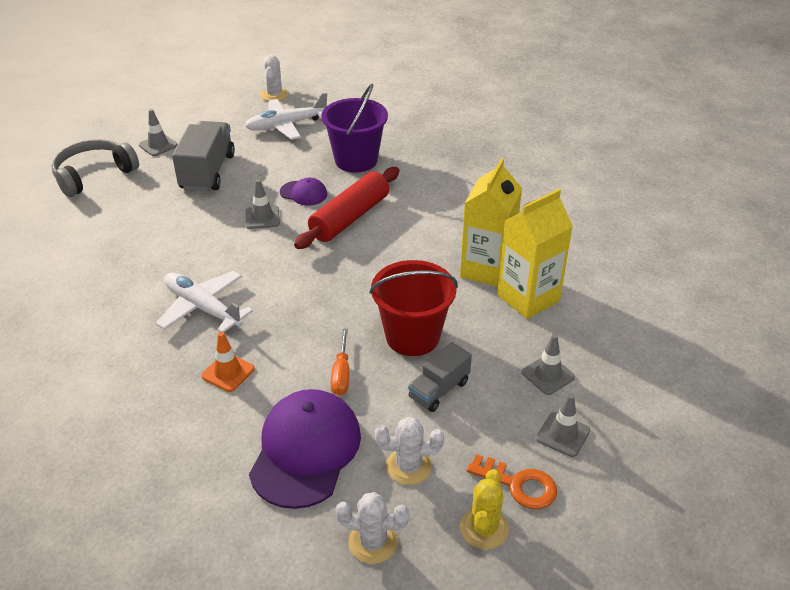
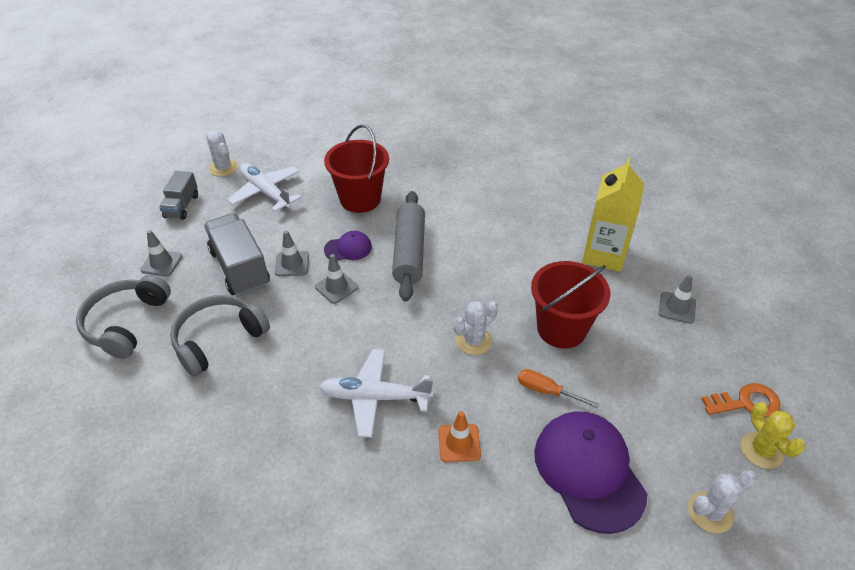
camera: 35 degrees left, 5 degrees up
white plane [245,93,327,140] -> white plane turned 105 degrees clockwise [227,163,302,212]
red rolling pin [294,167,399,249] -> grey rolling pin [392,191,425,302]
purple bucket [321,84,388,172] -> red bucket [324,125,389,213]
orange screwdriver [331,328,349,396] -> orange screwdriver turned 150 degrees clockwise [518,369,599,408]
white cactus [375,417,444,485] -> white cactus moved to [454,301,498,355]
grey truck [408,342,472,412] -> grey truck moved to [159,171,198,220]
yellow carton [460,158,522,287] -> none
grey traffic cone [536,394,590,457] -> grey traffic cone moved to [275,231,309,276]
none -> grey headphones [170,295,270,377]

